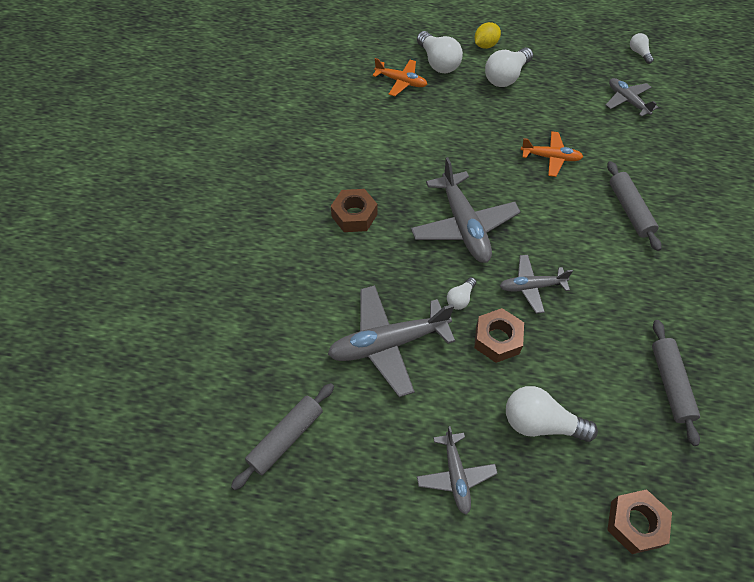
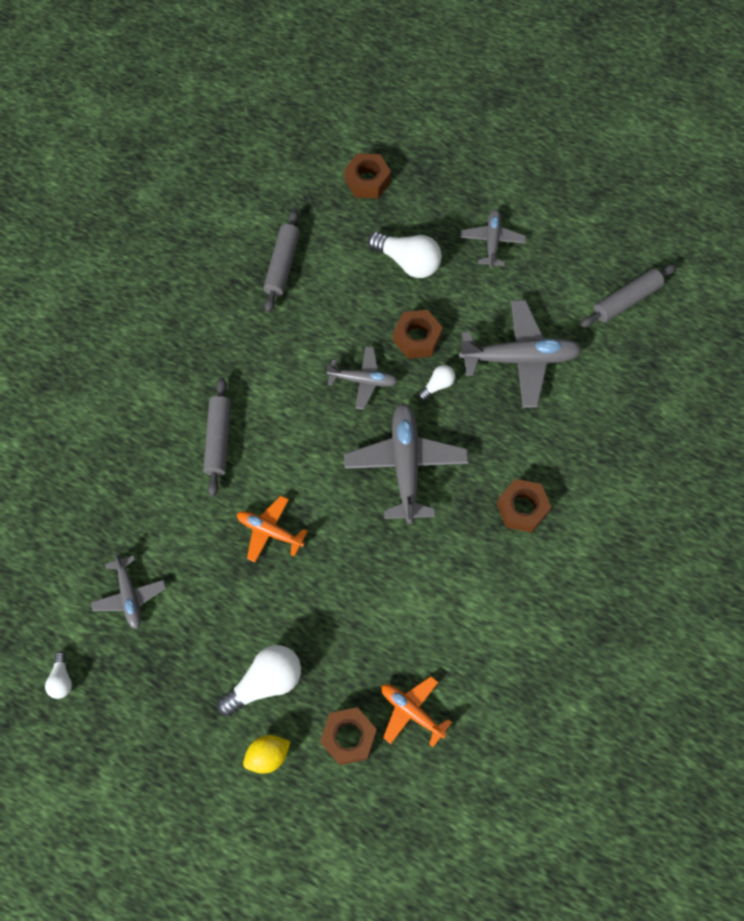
camera: 165 degrees left, 10 degrees up
white light bulb [417,31,463,73] -> brown nut [320,707,377,765]

